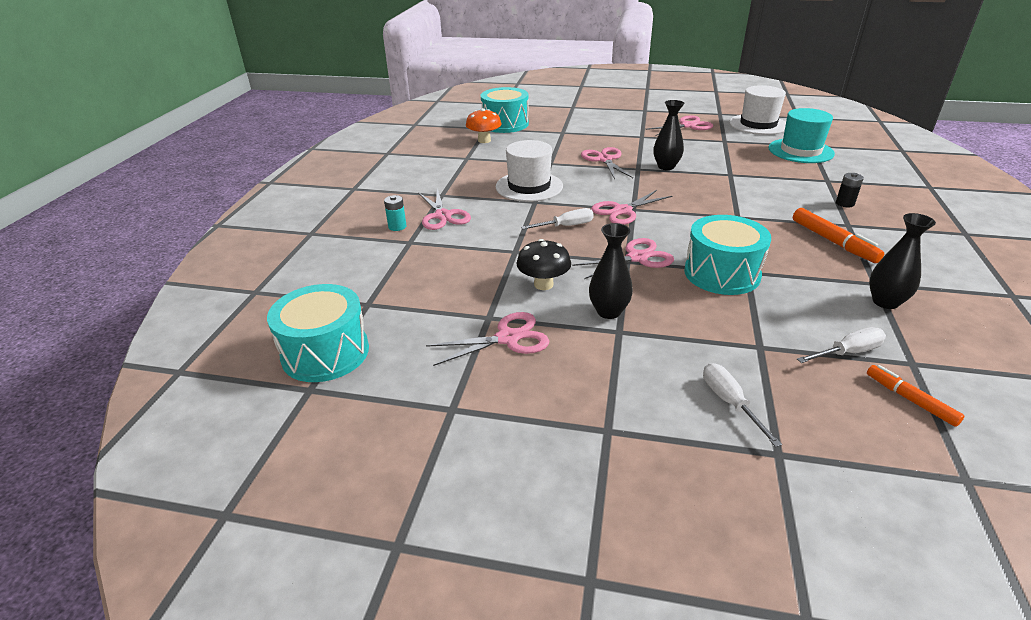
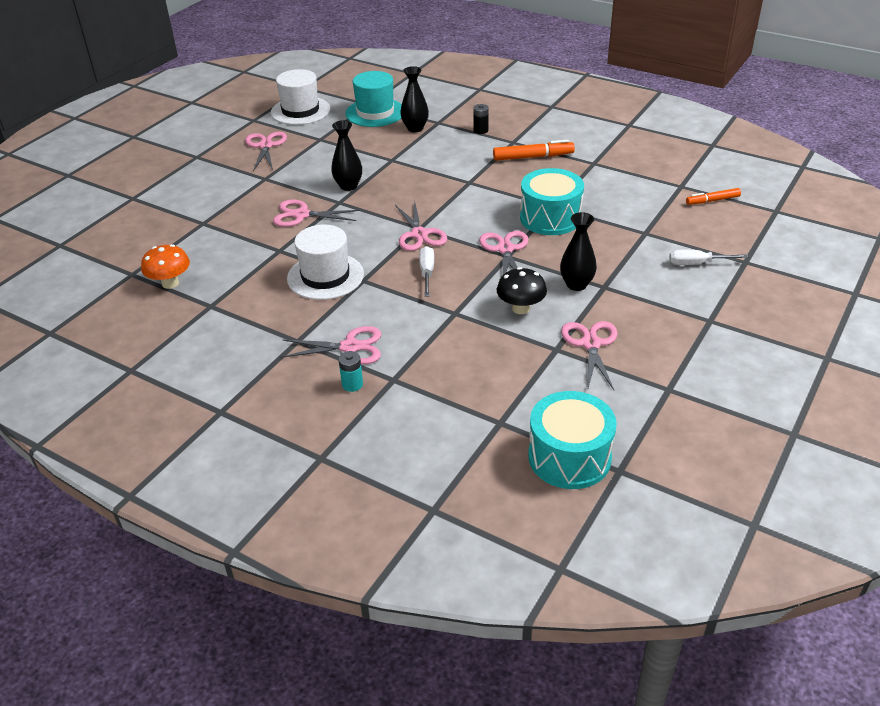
camera: 70 degrees left, 5 degrees up
turquoise drum [481,87,529,133] -> none
white screwdriver [797,327,886,363] -> none
black vase [869,213,936,309] -> black vase moved to [400,66,429,132]

